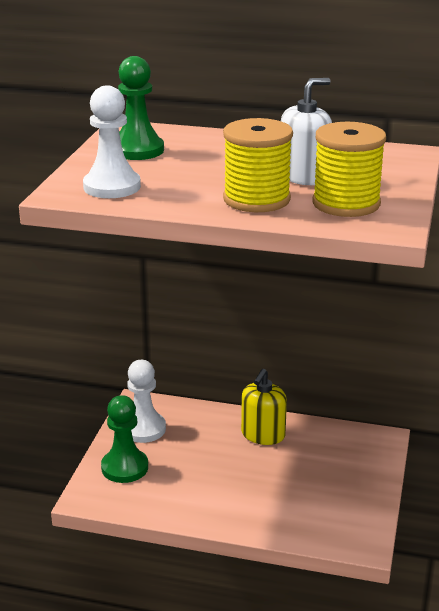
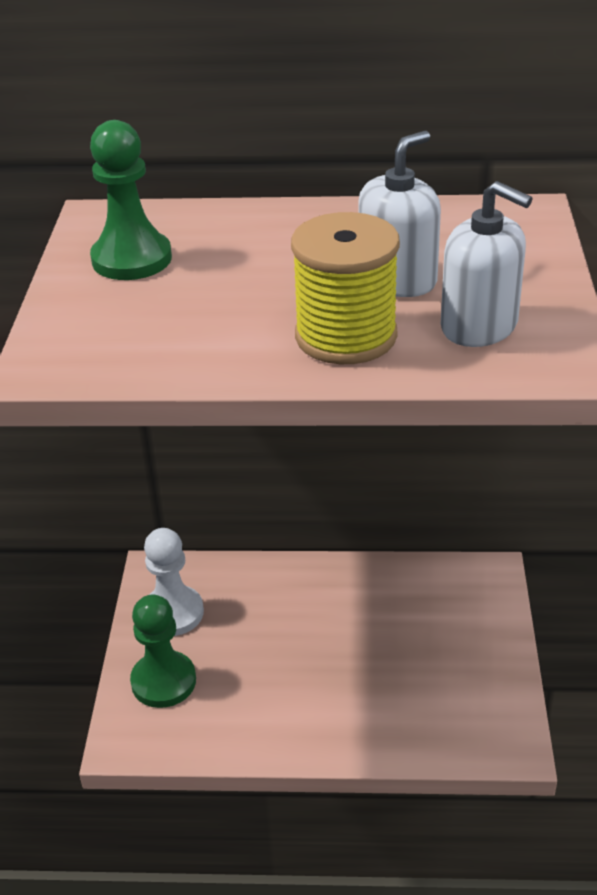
camera: 10 degrees left, 10 degrees up
white pawn [83,85,141,198] -> none
yellow soap dispenser [241,369,287,445] -> none
yellow spool [312,122,386,217] -> white soap dispenser [441,181,533,347]

